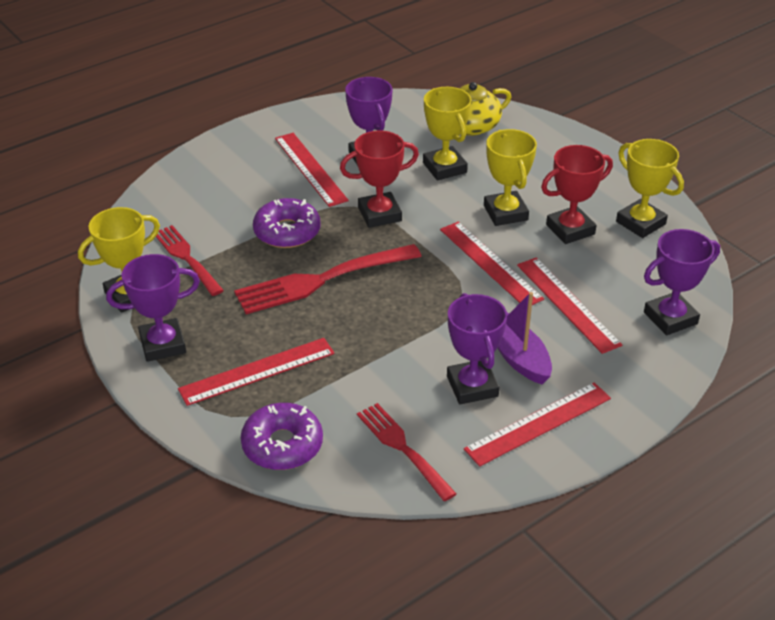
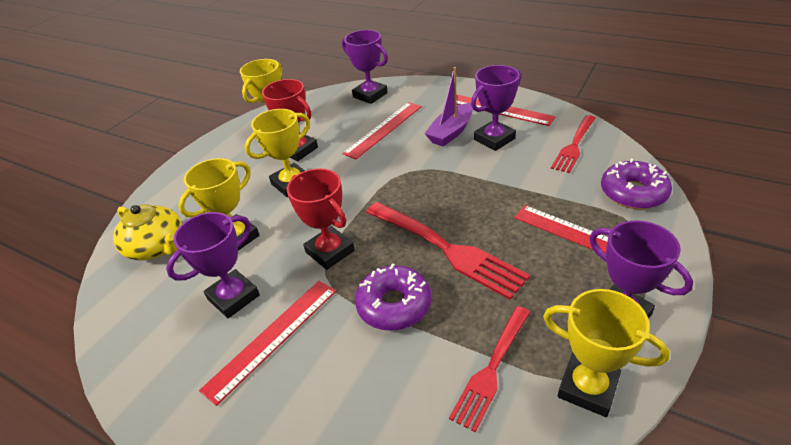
camera: 110 degrees left, 0 degrees up
red ruler [440,222,544,305] -> none

